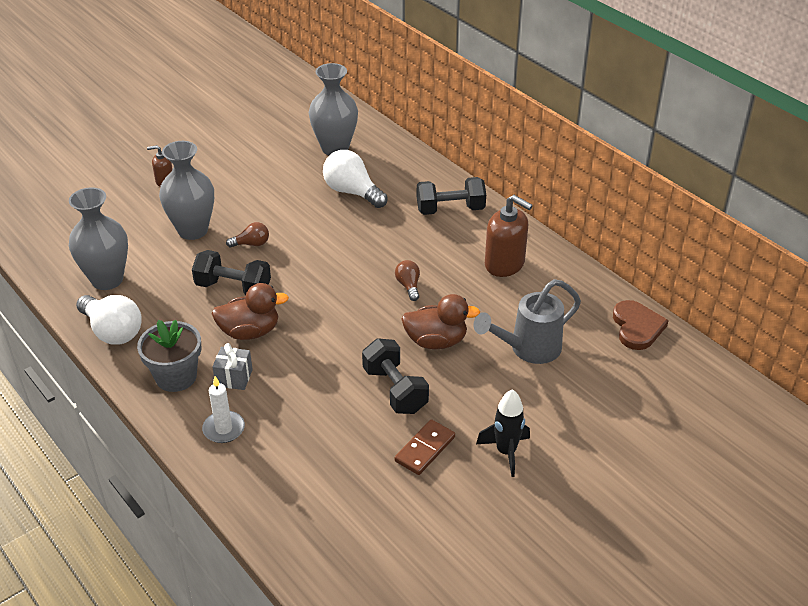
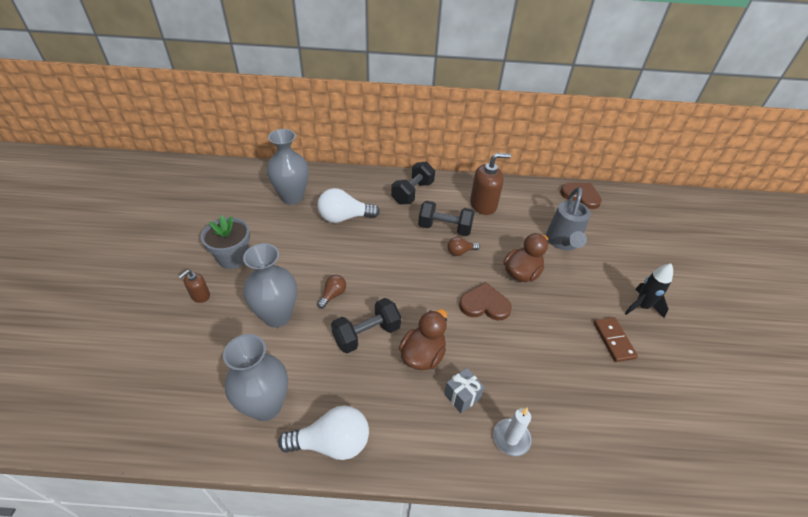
camera: 50 degrees left, 5 degrees up
grey flower pot [137,320,201,392] -> grey flower pot moved to [201,215,250,269]
black dumbbell [362,338,429,414] -> black dumbbell moved to [418,201,475,236]
brown light bulb [395,260,420,301] -> brown light bulb turned 45 degrees counterclockwise [447,237,480,256]
none -> brown heart [459,282,512,321]

